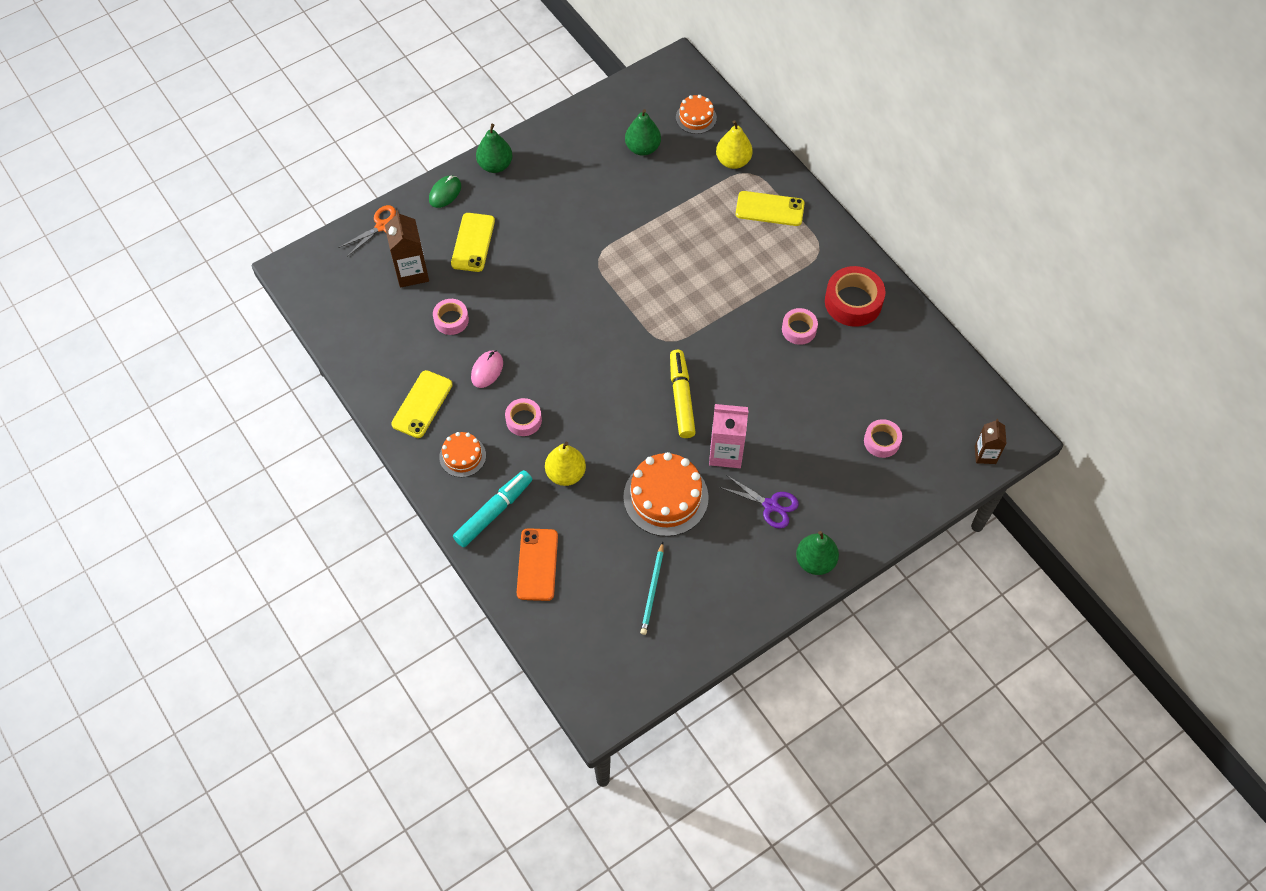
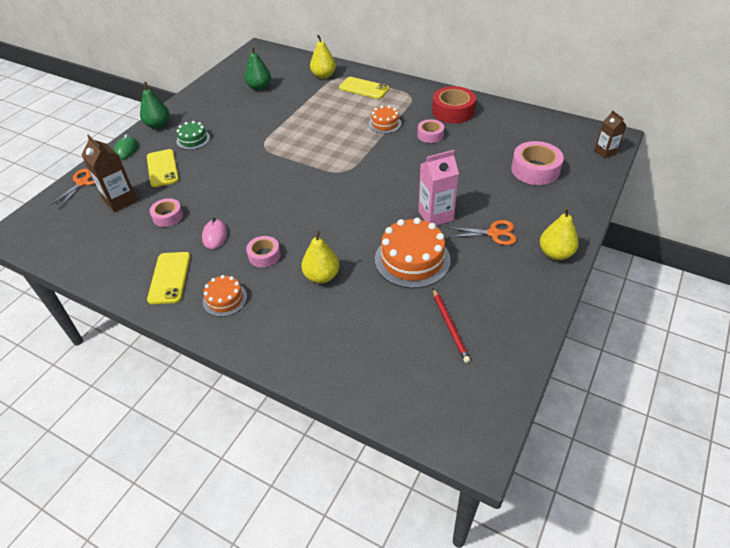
camera: 25 degrees left, 15 degrees down
turquoise marker [453,470,532,547] -> none
orange phone [517,528,558,601] -> none
turquoise pencil [640,542,664,635] -> red pencil [433,289,470,363]
yellow marker [670,350,696,438] -> none
orange cake [676,95,717,134] -> orange cake moved to [369,106,402,134]
purple scissors [719,476,799,528] -> orange scissors [447,220,517,245]
yellow phone [736,191,805,226] -> yellow phone turned 45 degrees clockwise [339,77,389,99]
green pear [796,531,839,575] -> yellow pear [540,207,579,260]
pink tape [864,419,902,458] -> pink tape [511,141,564,185], size x1.68
none -> green cake [176,121,210,150]

